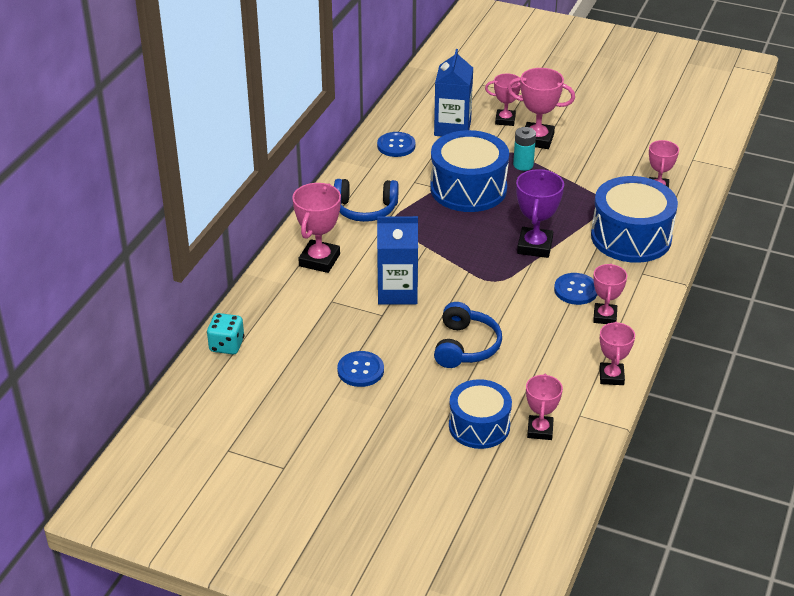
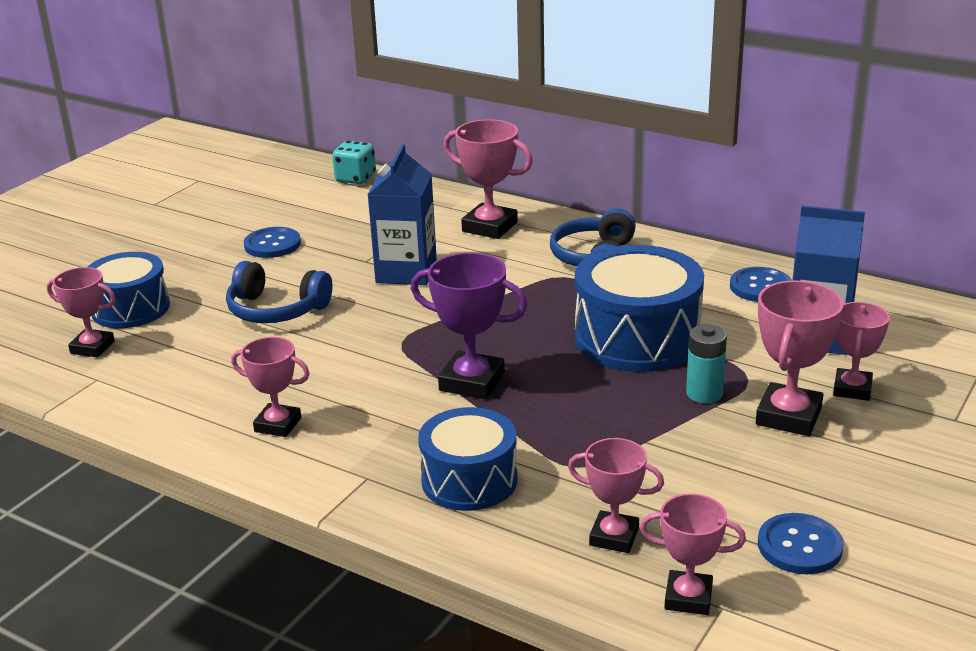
camera: 100 degrees right, 10 degrees down
blue button [554,273,597,305] -> blue button moved to [758,513,844,574]
blue drum [591,176,678,263] -> blue drum [418,407,518,511], size x0.65
pink trophy [599,321,635,385] -> pink trophy moved to [640,493,746,615]

